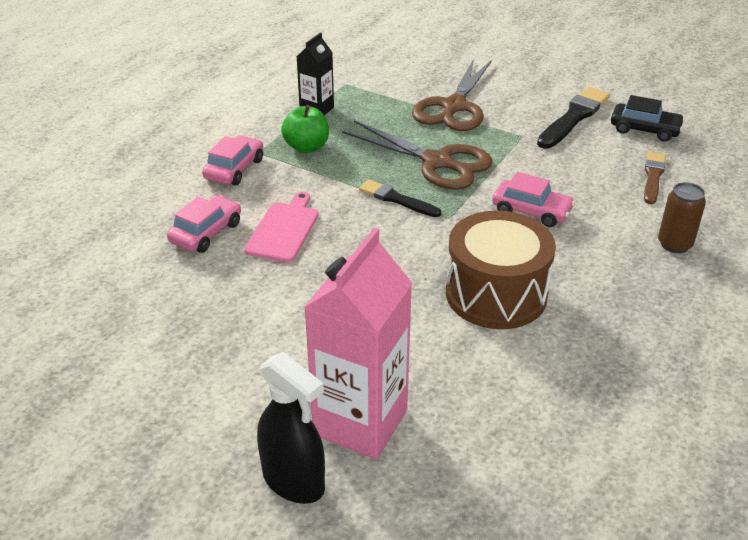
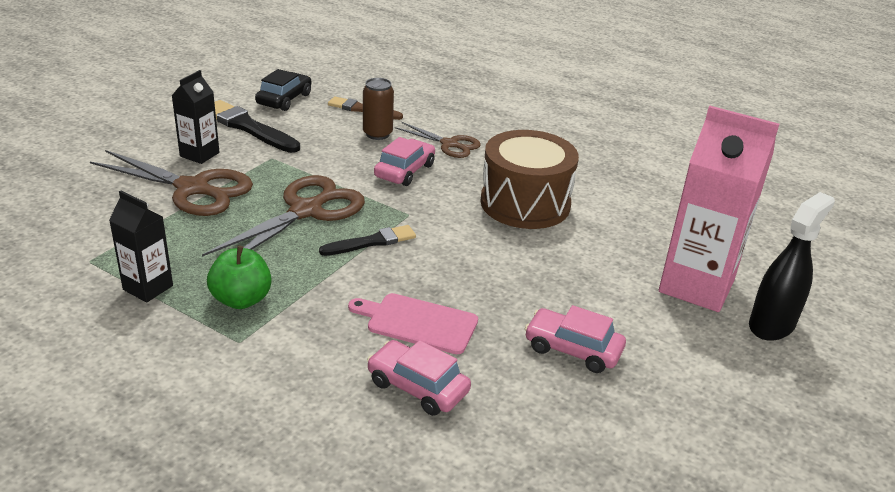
camera: 90 degrees left, 5 degrees down
pink car [202,135,263,185] -> pink car moved to [525,305,626,373]
black brush [359,179,441,217] -> black brush turned 150 degrees counterclockwise [319,225,416,256]
brown can [658,182,706,253] -> brown can moved to [363,78,394,140]
none -> black carton [172,70,219,164]
none -> brown scissors [395,122,481,158]

